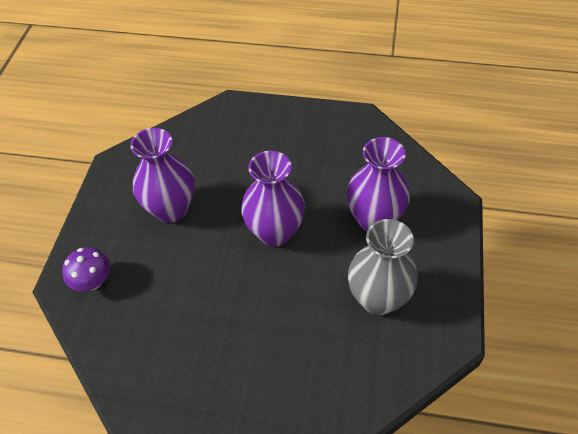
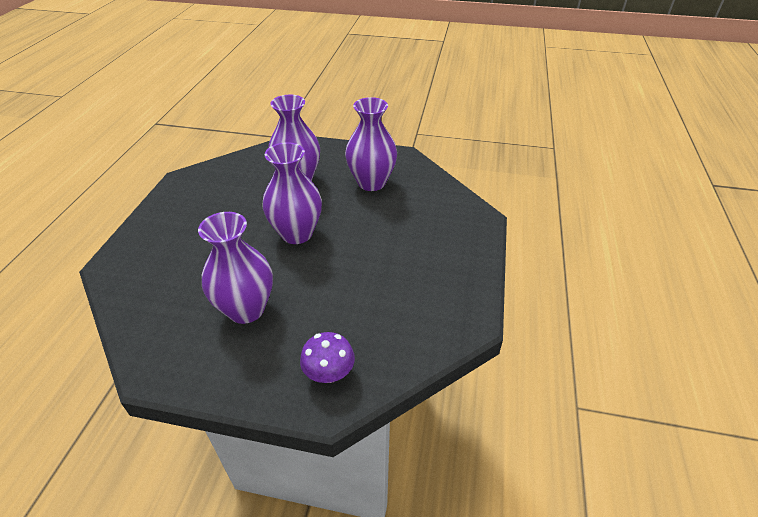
camera: 90 degrees left, 10 degrees down
grey vase [348,219,418,315] -> purple vase [345,97,397,191]

